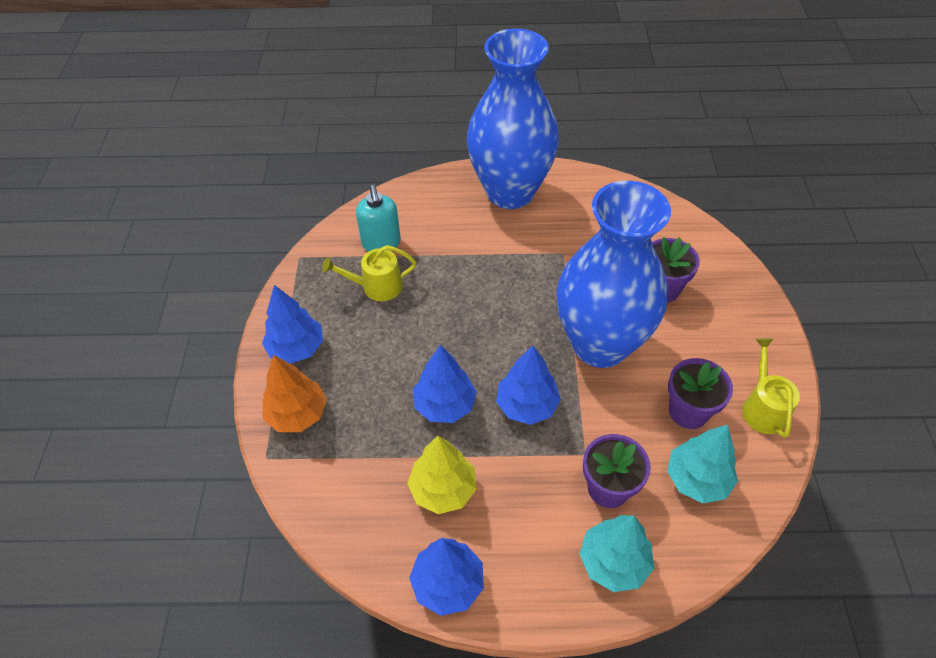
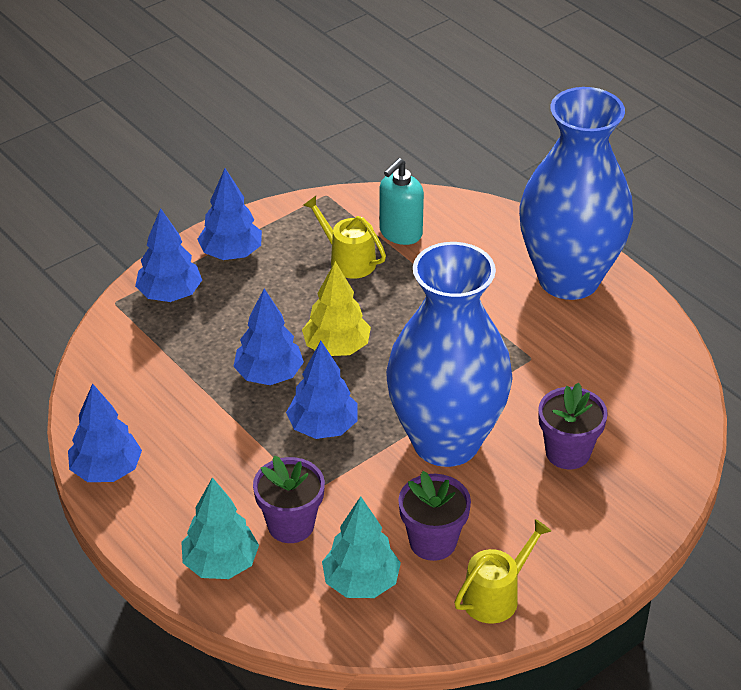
camera: 50 degrees right, 10 degrees down
orange tree [263,355,327,432] -> blue tree [135,208,202,302]
yellow tree [407,436,477,514] -> yellow tree moved to [302,261,371,356]

